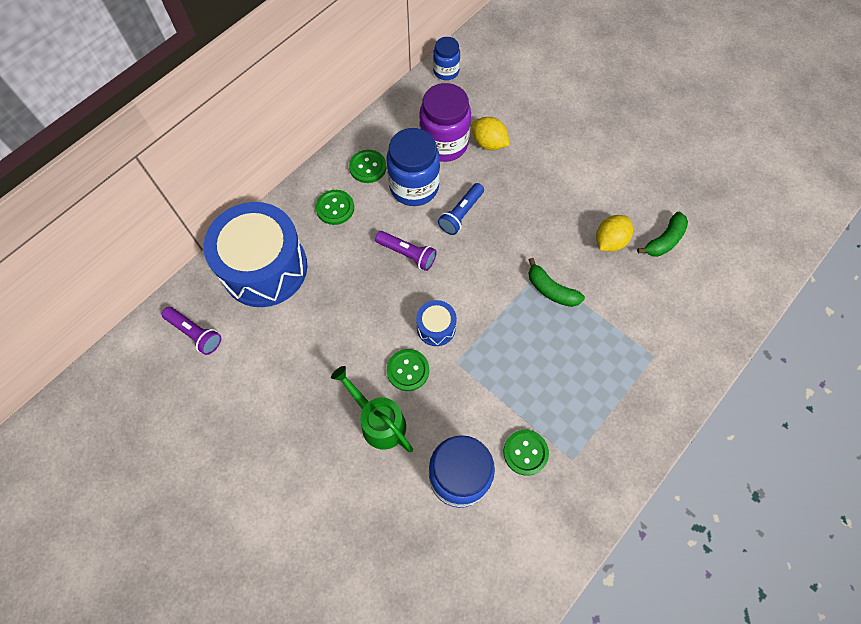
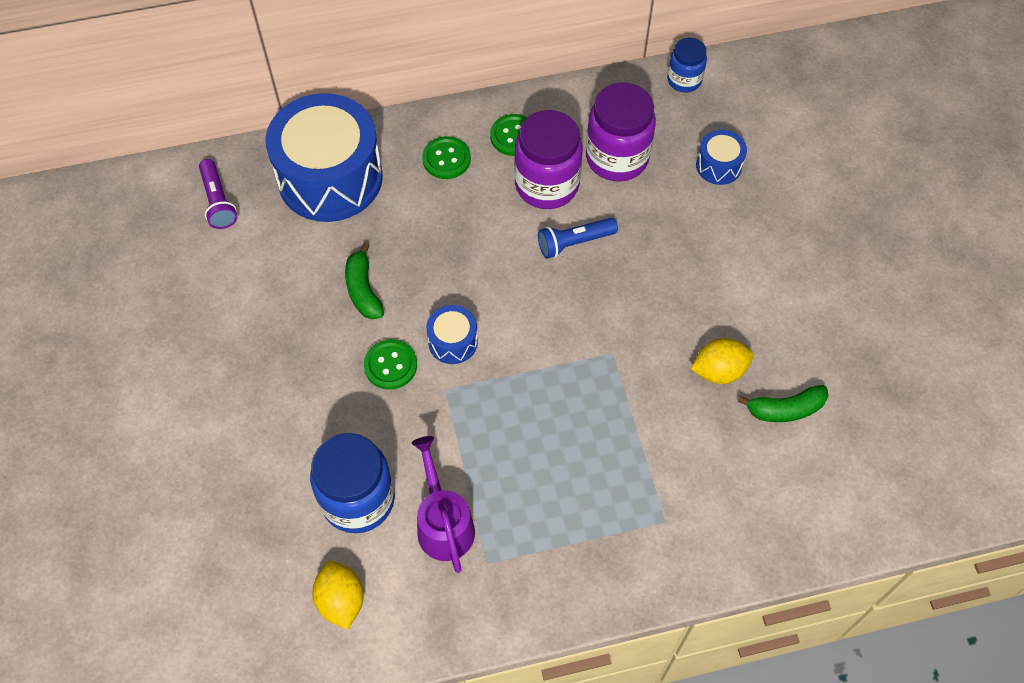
camera: 35 degrees right, 5 degrees down
green watering can [331,366,413,452] -> none
purple flashlight [375,231,437,271] -> none
blue jar [386,128,440,206] -> purple jar [514,110,583,209]
yellow lemon [472,117,510,150] -> yellow lemon moved to [312,561,364,630]
green button [503,430,549,476] -> purple watering can [411,436,475,573]
green banana [529,258,585,307] -> green banana moved to [345,243,384,319]
none -> blue drum [696,130,747,185]

